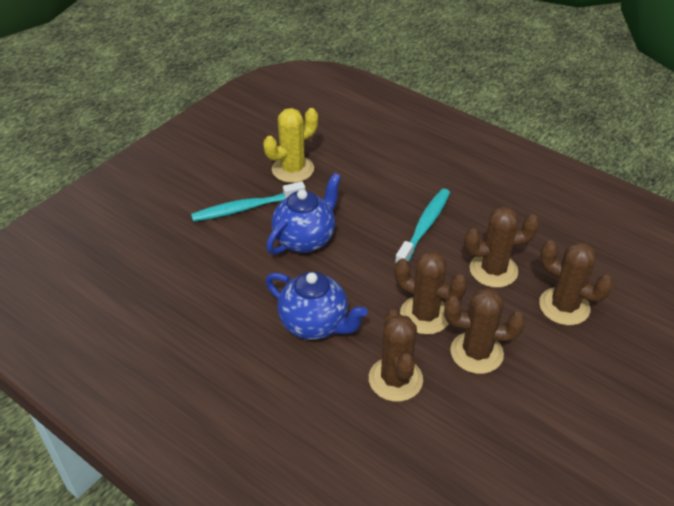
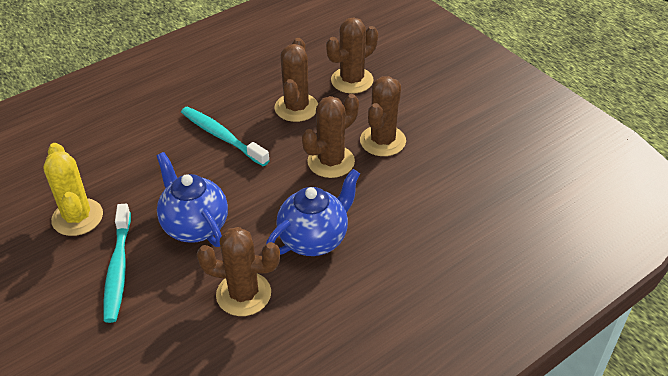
camera: 75 degrees left, 0 degrees up
brown cactus [369,310,423,402] -> brown cactus moved to [197,227,280,316]

